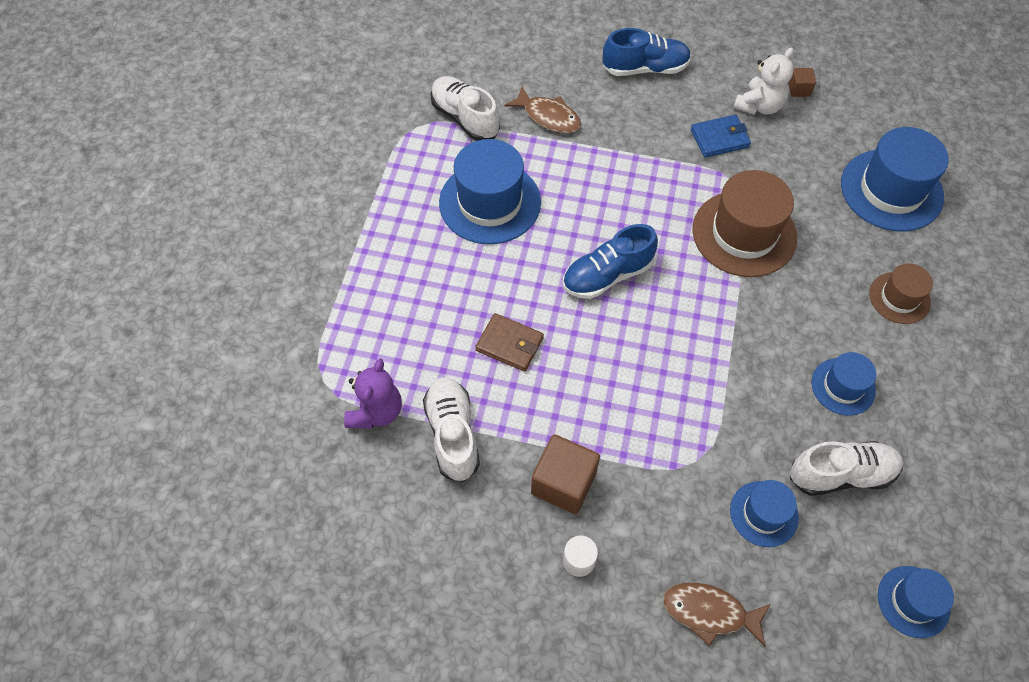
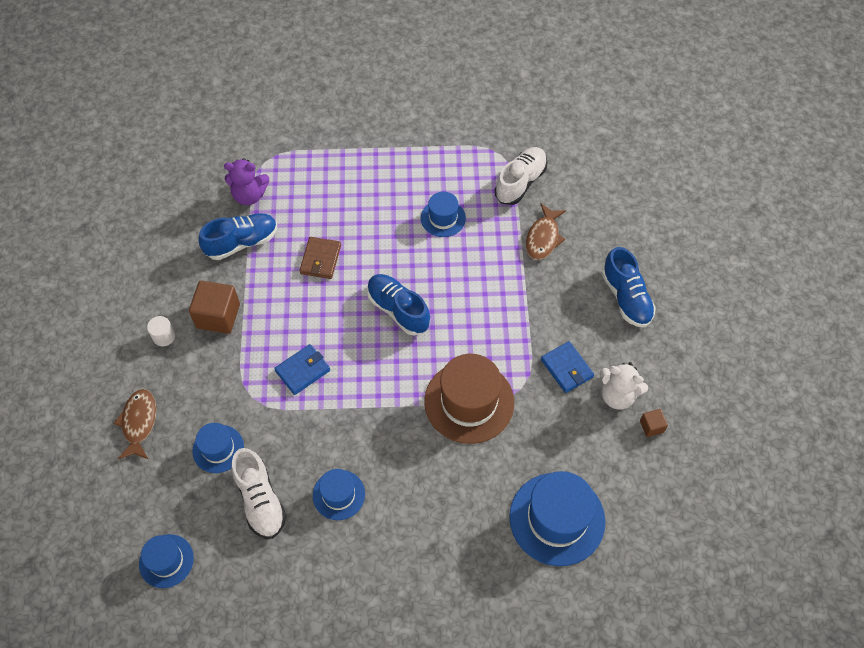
camera: 75 degrees right, 0 degrees up
white shoe [423,377,480,482] -> blue shoe [198,213,277,260]
blue hat [439,139,541,244] -> blue hat [421,192,466,237], size x0.56
brown hat [869,263,933,324] -> none
none -> blue wallet [274,344,330,395]

